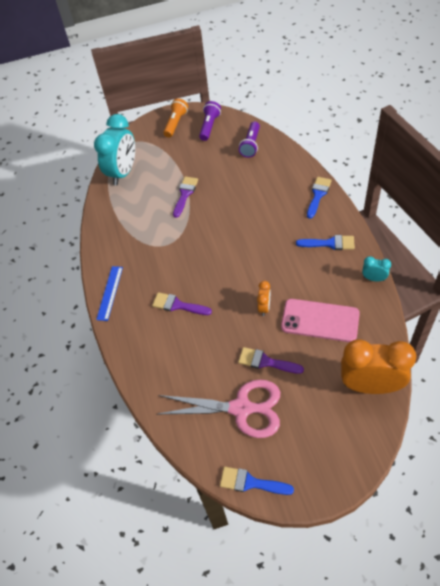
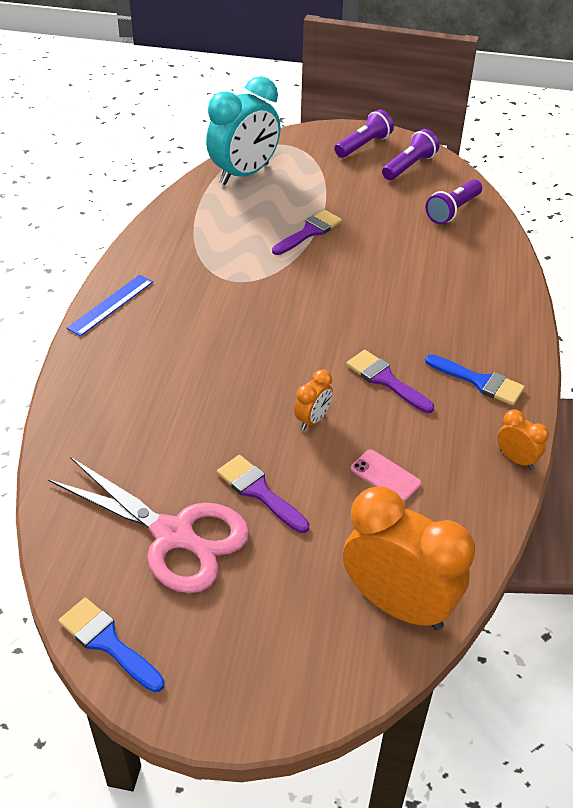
camera: 20 degrees right, 10 degrees down
purple brush [152,292,212,315] -> purple brush moved to [346,350,434,413]
orange flashlight [163,98,188,138] -> purple flashlight [334,109,394,158]
pink phone [281,299,360,342] -> pink phone [351,450,421,502], size x0.50
blue brush [307,177,332,219] -> none
turquoise clock [362,256,391,281] -> orange clock [498,409,549,469]

